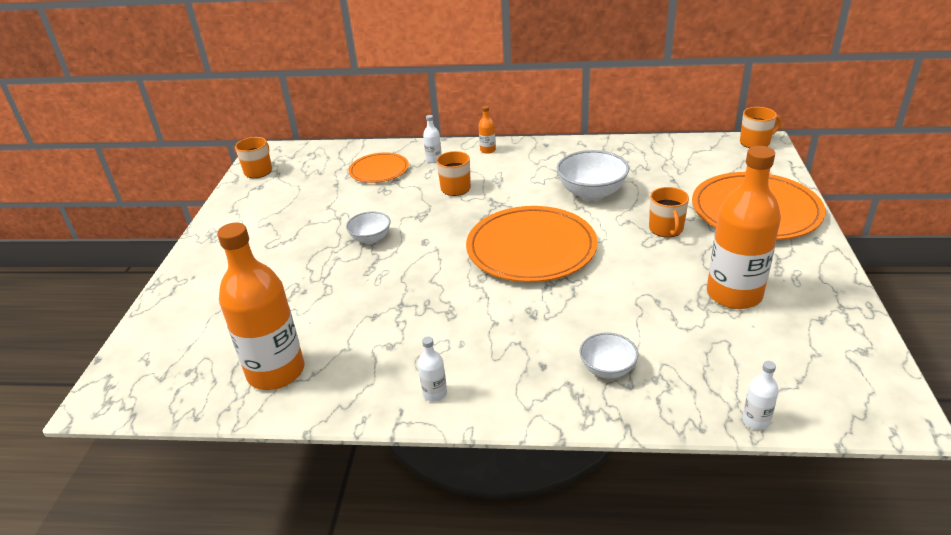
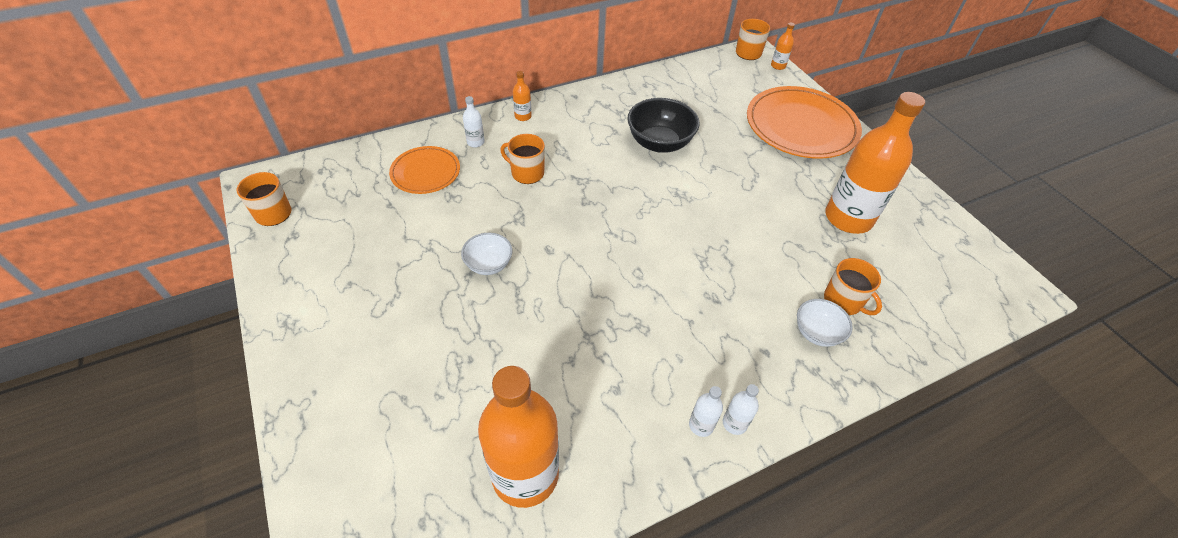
camera: 35 degrees left, 15 degrees up
orange plate [466,206,598,282] -> none
white bowl [557,150,629,201] -> black bowl [627,98,700,153]
orange mug [649,187,689,237] -> orange mug moved to [824,258,882,315]
white bottle [742,361,779,430] -> white bottle moved to [723,384,759,435]
none -> orange bottle [771,22,795,70]

